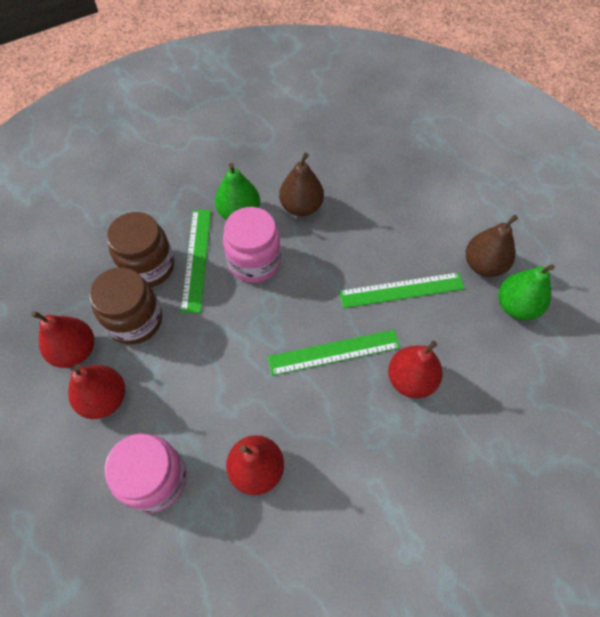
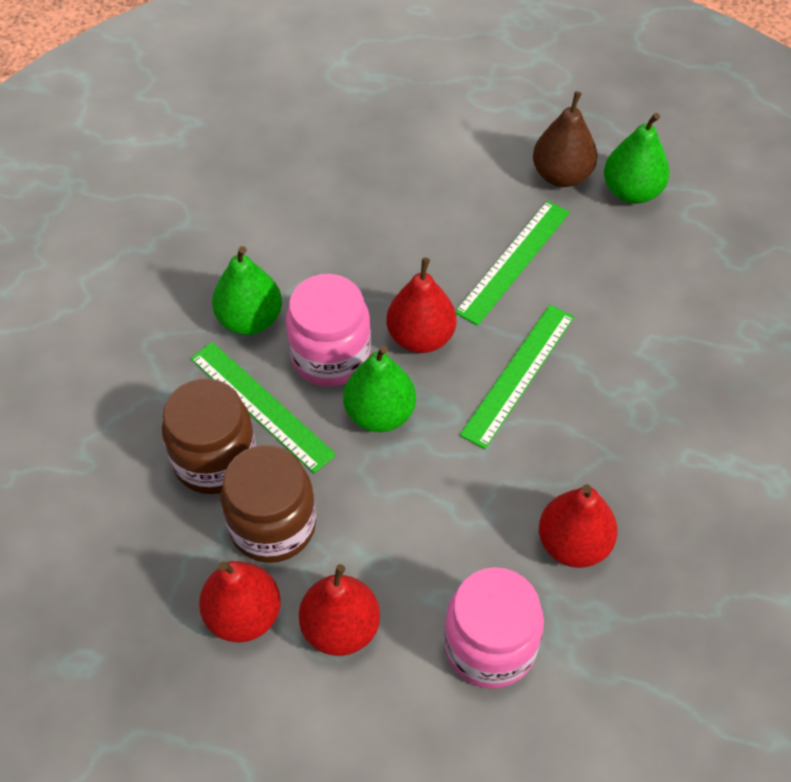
camera: 45 degrees left, 5 degrees down
brown pear [279,152,324,217] -> none
red pear [388,341,443,398] -> red pear moved to [387,258,456,353]
none -> green pear [343,345,416,432]

